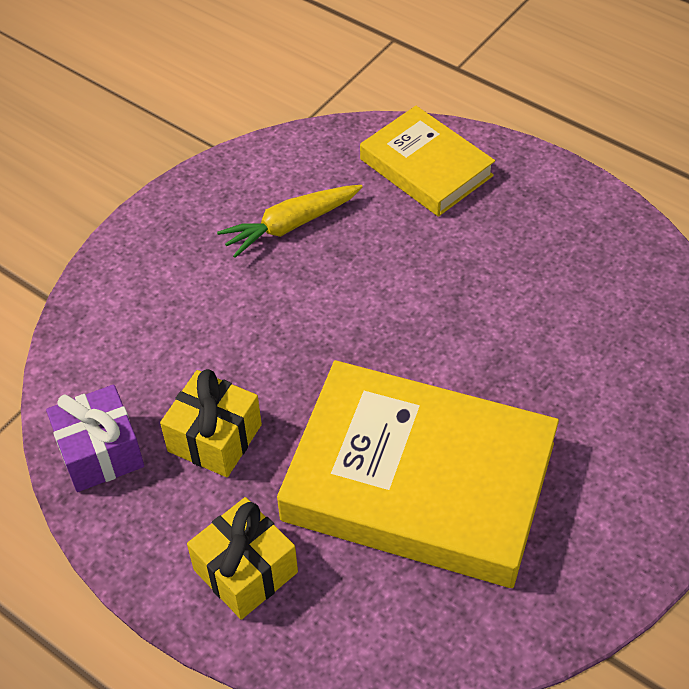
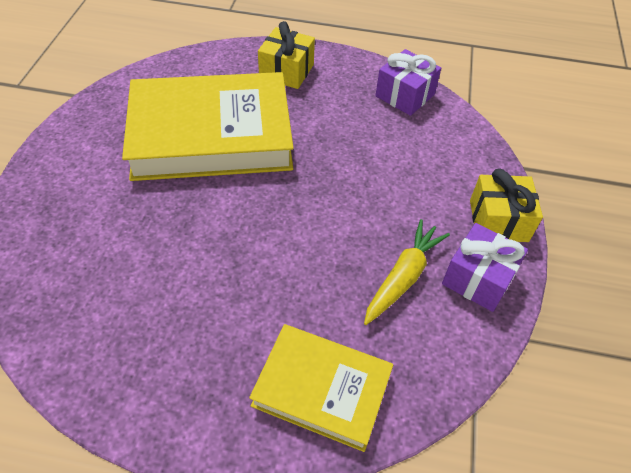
camera: 150 degrees right, 0 degrees up
yellow gift [160,369,262,477] -> yellow gift moved to [470,168,543,242]
none -> purple gift [442,223,528,312]

